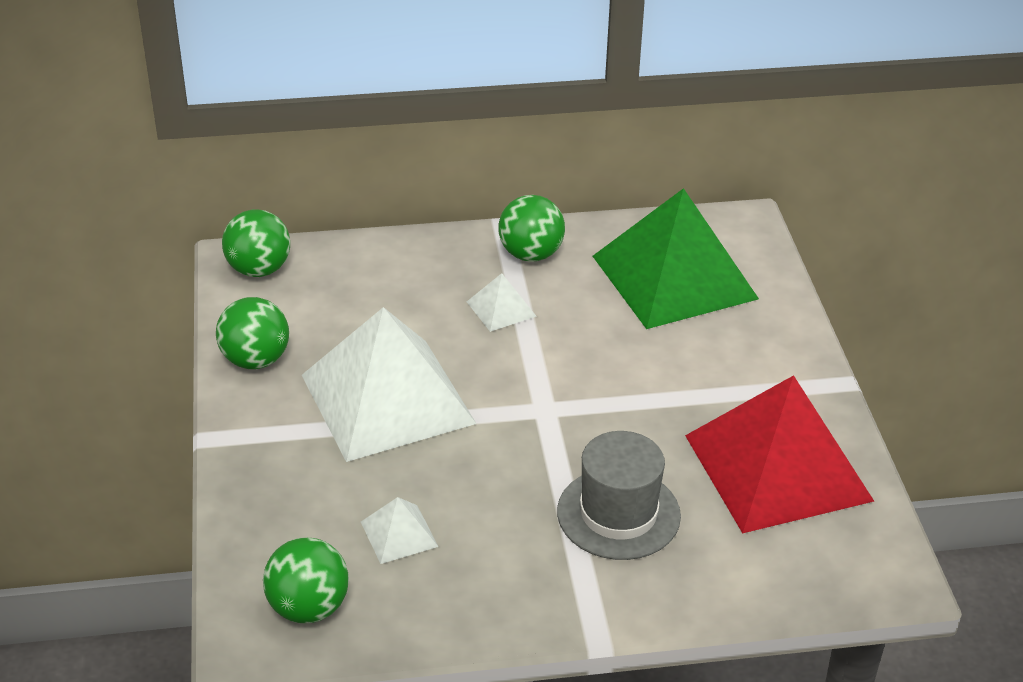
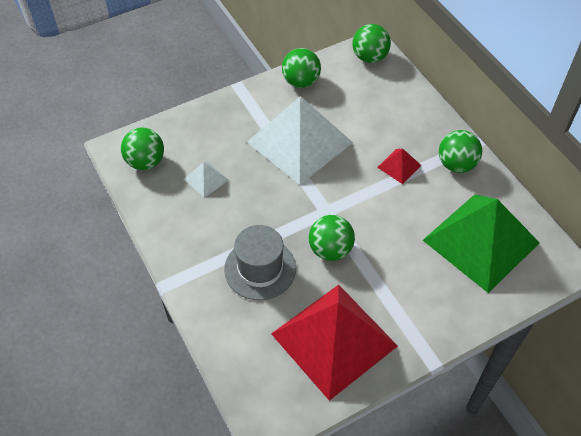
camera: 70 degrees right, 15 degrees up
white pyramid [467,273,537,332] -> red pyramid [377,149,421,184]
none -> green ball [309,215,355,261]

